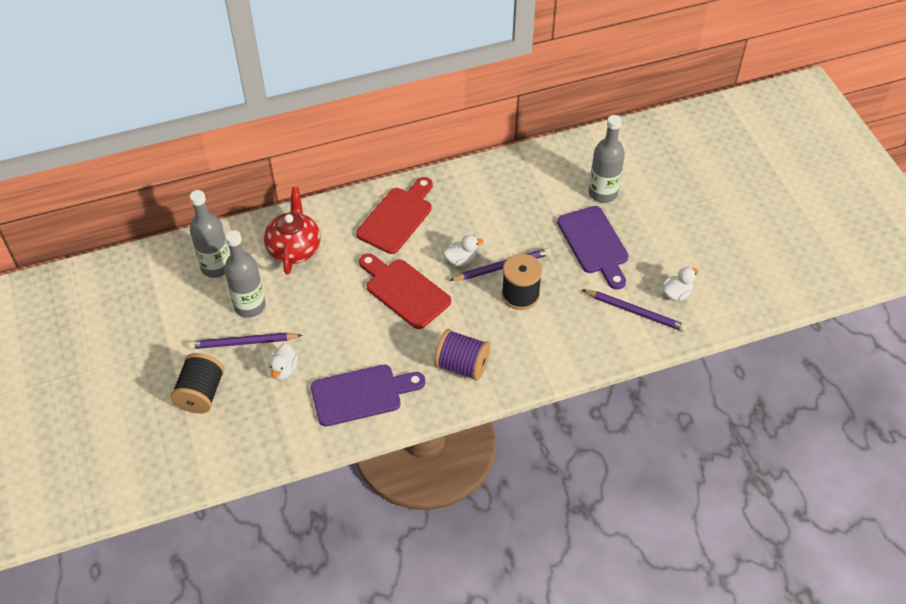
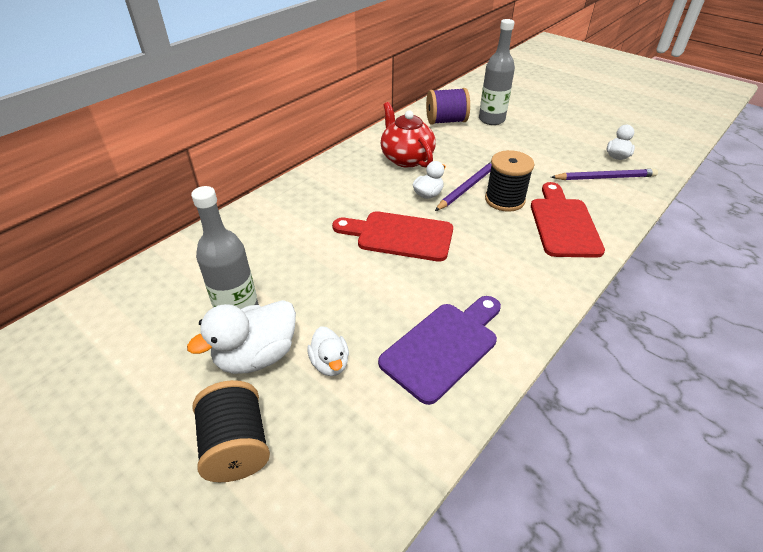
camera: 30 degrees left, 10 degrees down
purple pencil [188,333,303,349] -> white duck [187,300,296,374]
grey bottle [190,190,230,278] -> none
red teapot [264,187,320,274] -> red teapot moved to [381,102,436,168]
red cutting board [356,177,433,254] -> red cutting board moved to [531,182,605,258]
purple spool [434,329,491,381] -> purple spool moved to [426,88,470,125]
purple cutting board [557,206,629,290] -> none

